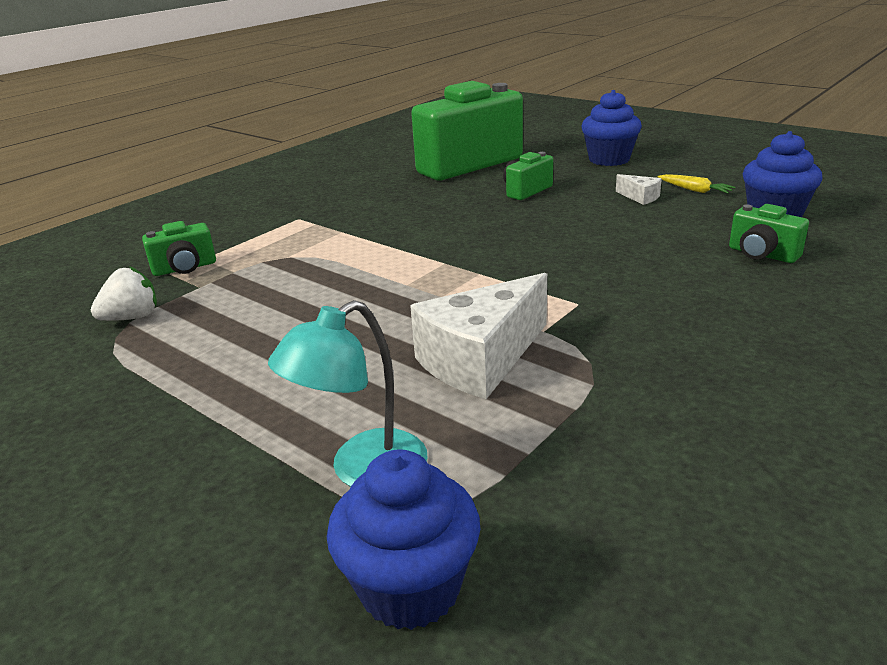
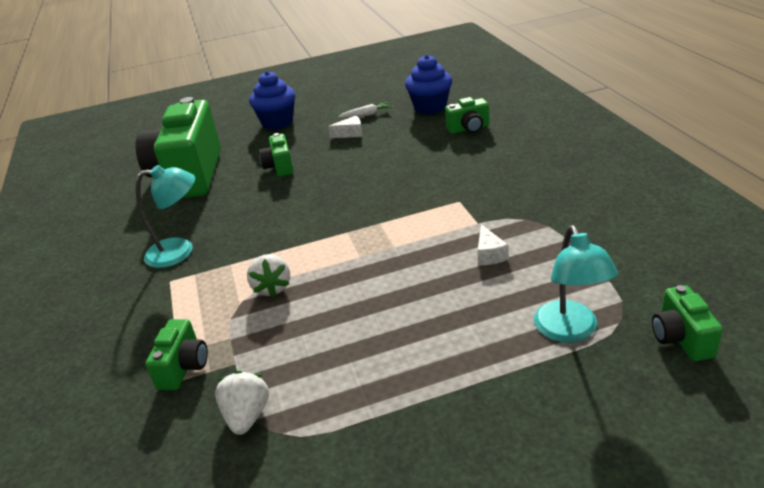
camera: 55 degrees left, 5 degrees up
blue cupcake [327,449,480,630] -> green camera [652,285,723,361]
white cheese [410,273,547,399] -> white cheese [478,224,509,265], size x0.44
yellow carrot [658,174,735,193] -> white carrot [338,102,392,118]
none -> turquoise lamp [136,165,195,268]
none -> white strawberry [247,254,290,297]

